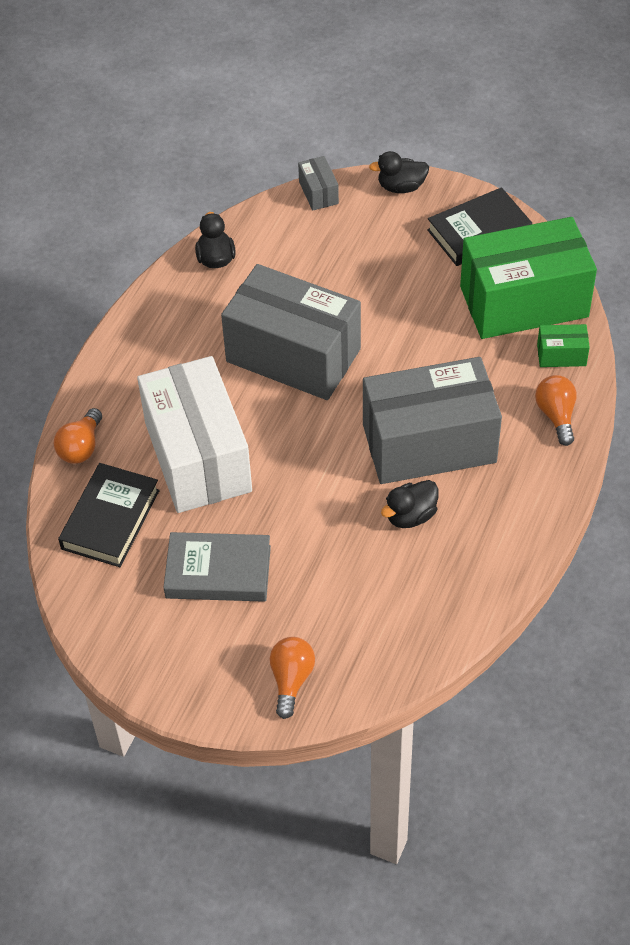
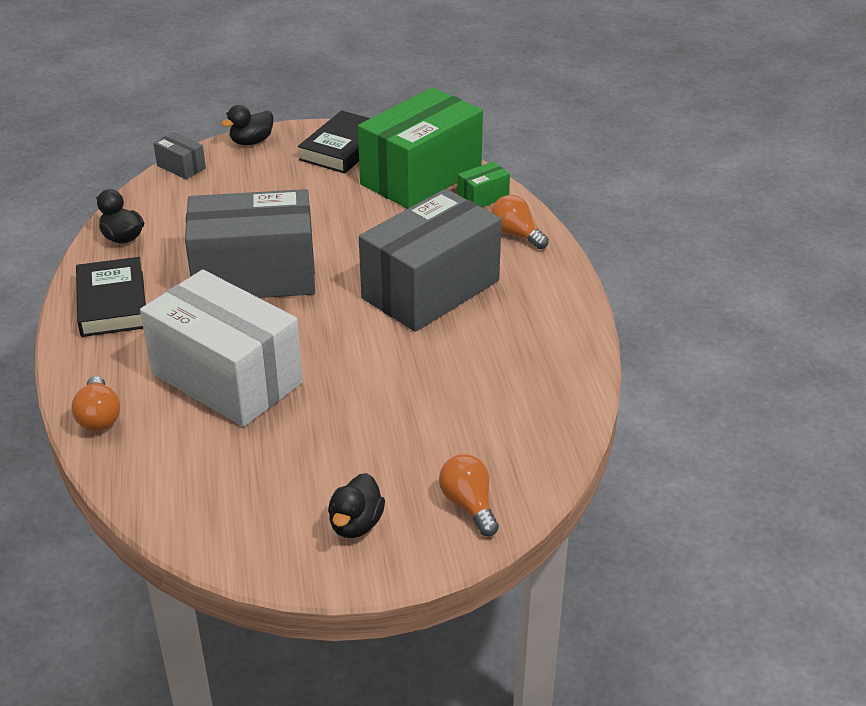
camera: 35 degrees left, 15 degrees down
black book [58,463,160,567] -> black book moved to [76,257,146,337]
grey book [163,532,271,602] -> none
black duck [381,480,438,528] -> black duck moved to [328,473,385,538]

